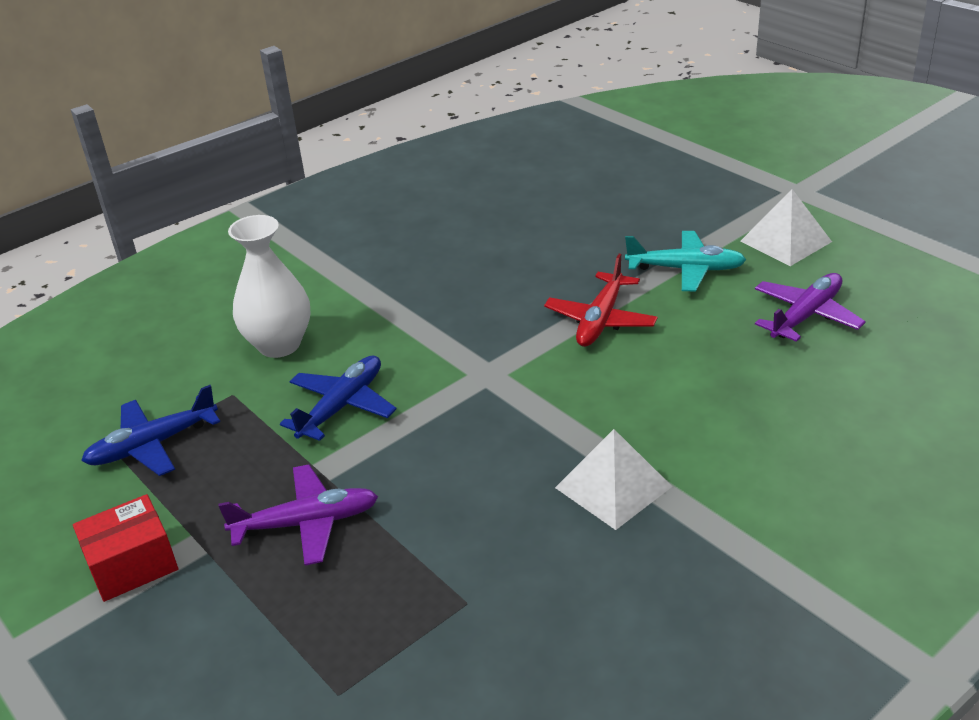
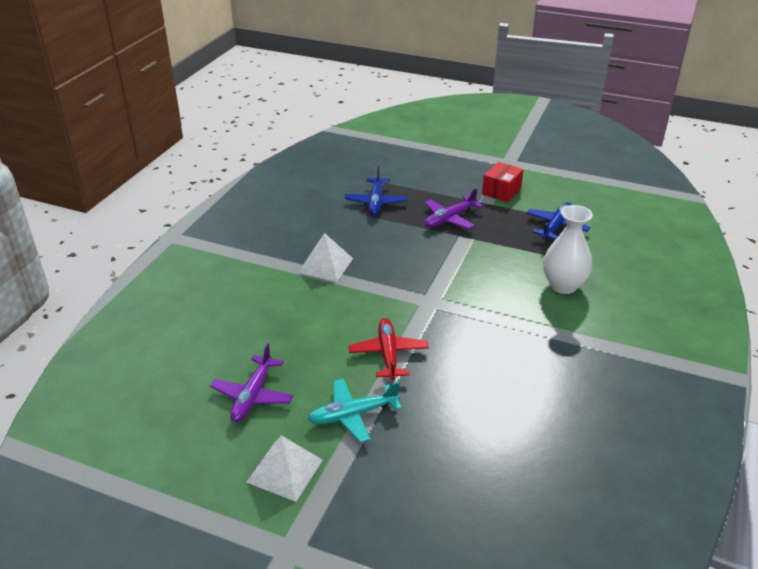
camera: 150 degrees right, 0 degrees up
blue plane [280,355,396,441] -> blue plane moved to [345,167,407,216]

